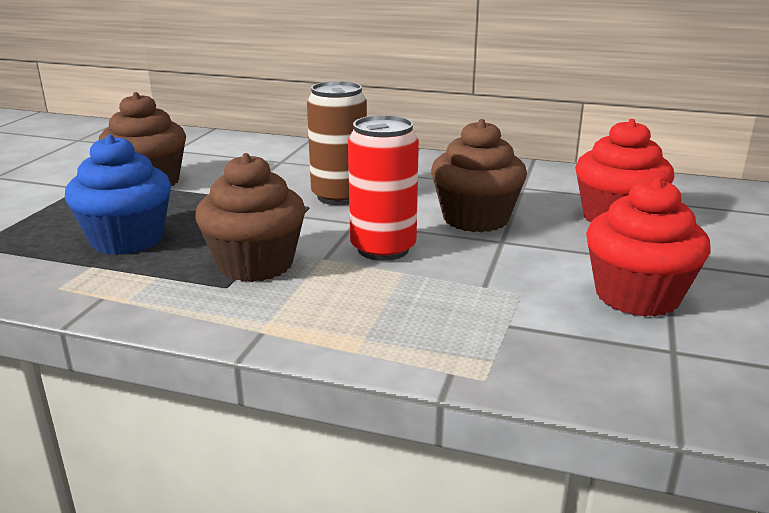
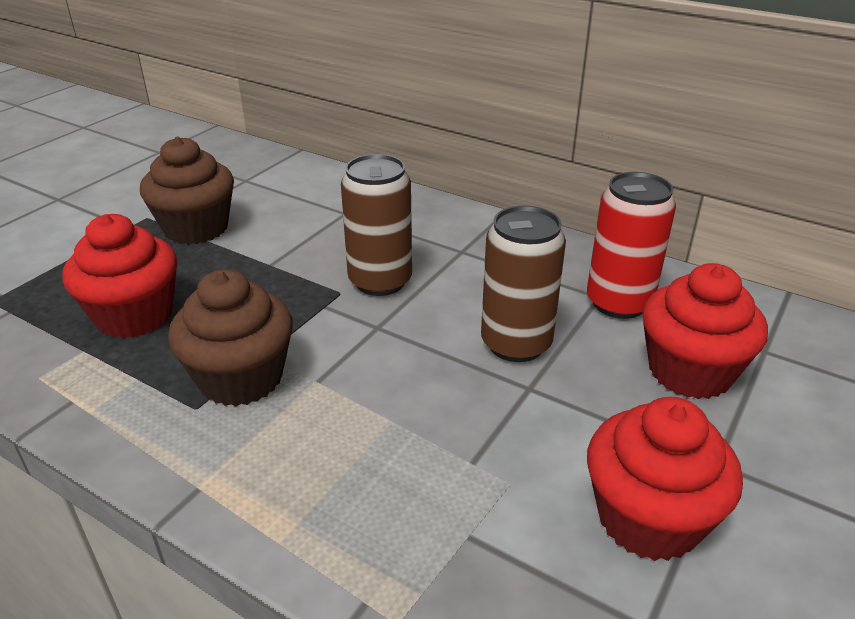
camera: 15 degrees right, 10 degrees up
blue cupcake [65,134,171,255] -> red cupcake [63,214,177,339]
red can [348,115,419,261] -> red can moved to [587,172,676,319]
brown cupcake [431,119,527,233] -> brown can [481,206,566,362]

